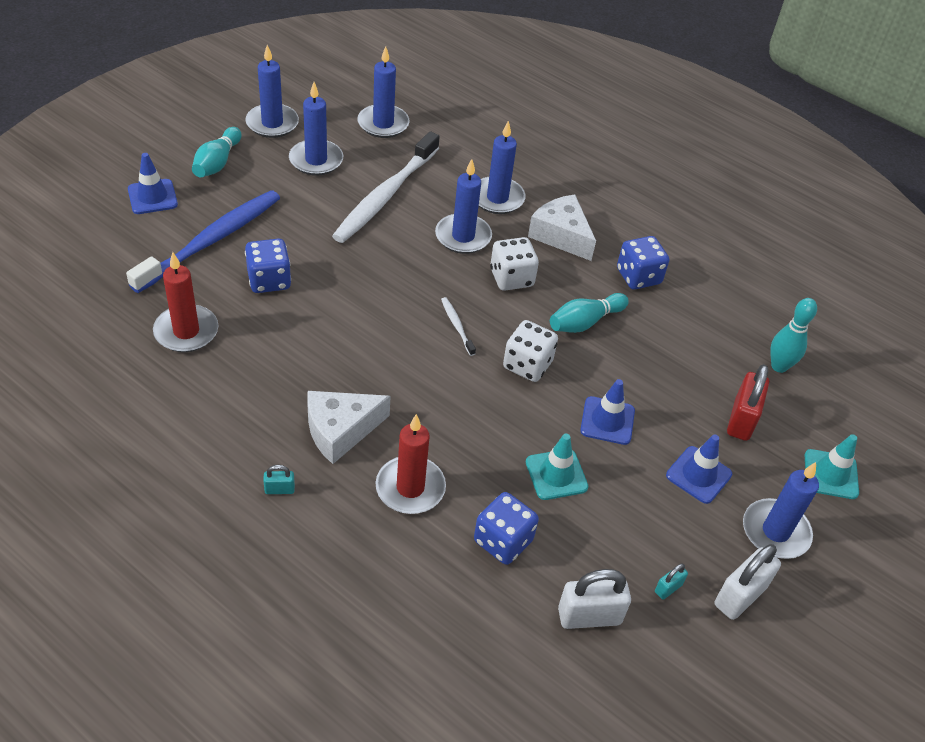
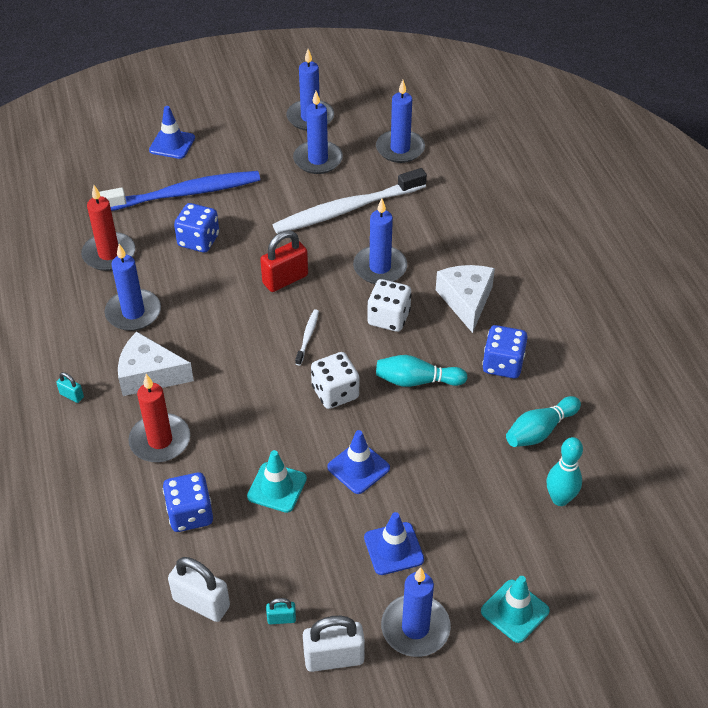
camera: 40 degrees right, 0 degrees up
turquoise bowling pin [192,127,242,177] -> turquoise bowling pin moved to [506,396,581,447]
blue candle [479,121,525,214] -> blue candle moved to [105,244,161,331]
red padlock [727,364,769,441] -> red padlock moved to [260,230,308,292]

